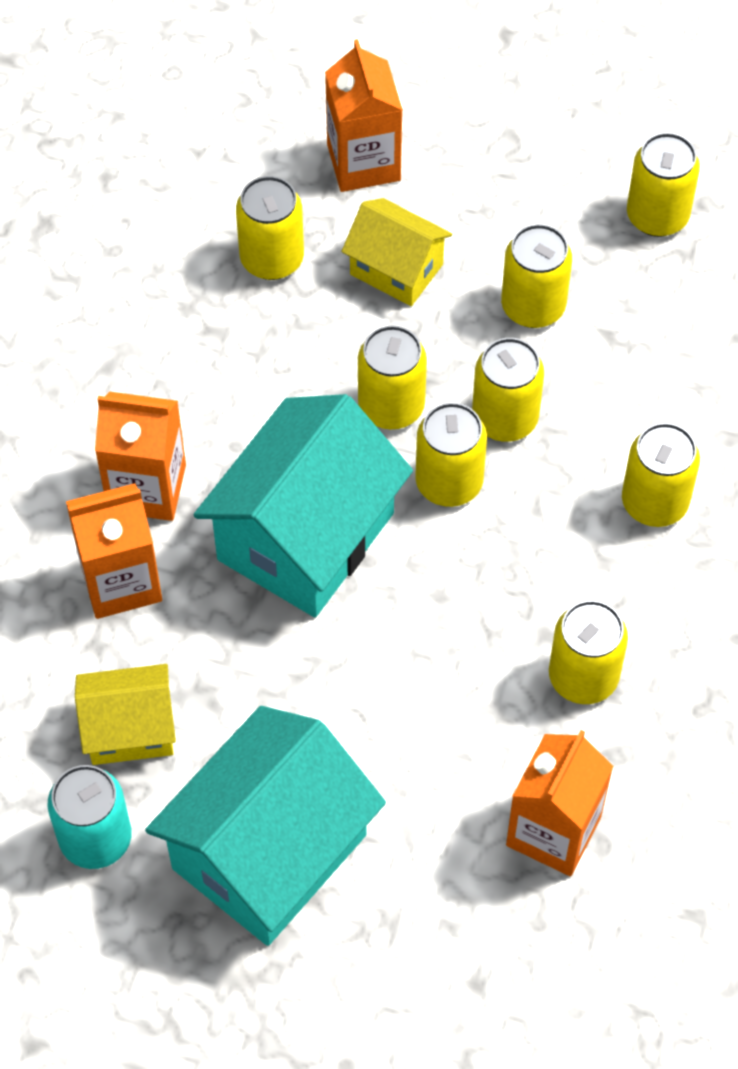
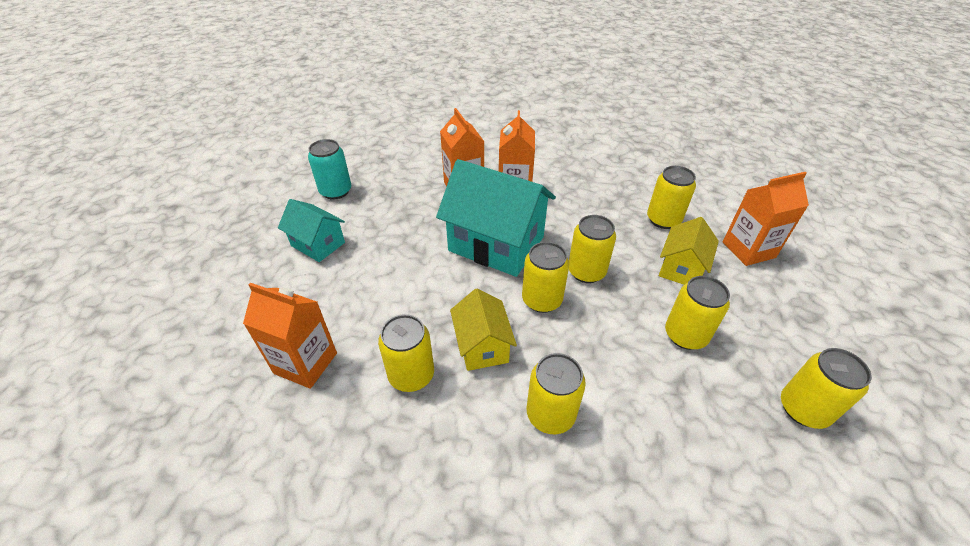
camera: 85 degrees right, 15 degrees down
yellow house [75,664,176,765] -> yellow house moved to [450,289,517,371]
turquoise house [145,706,386,946] -> turquoise house [278,199,345,262], size x0.55
yellow can [472,338,544,442] -> none

